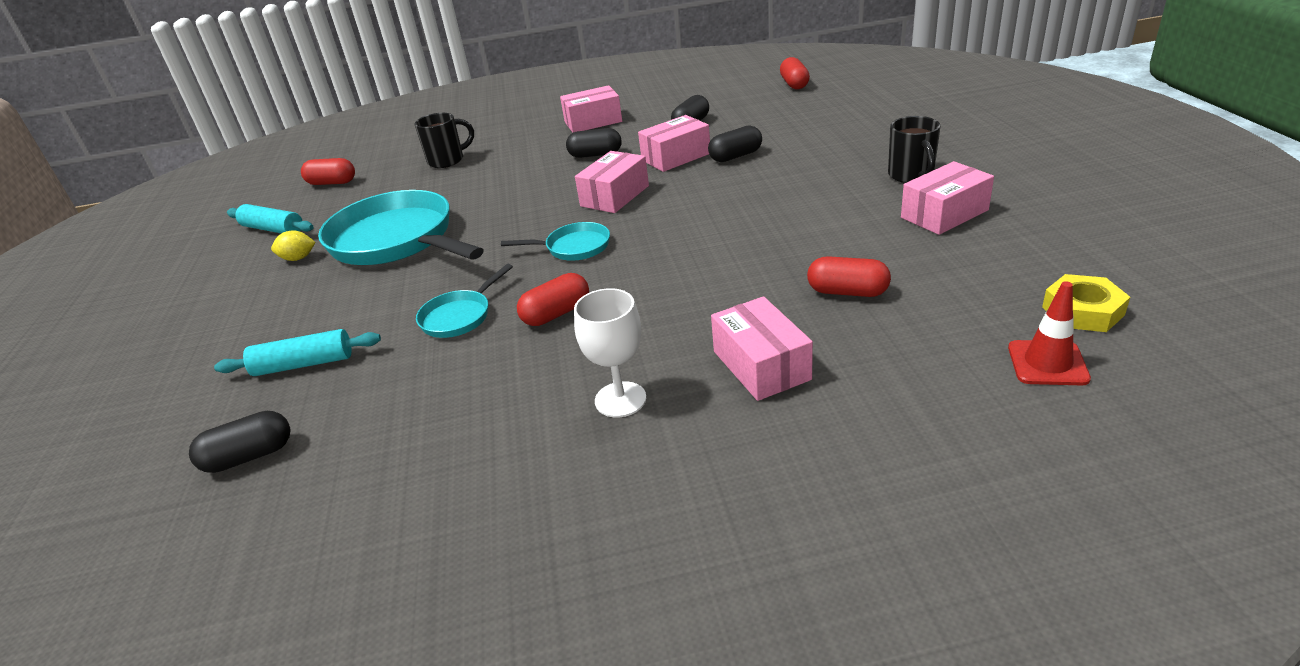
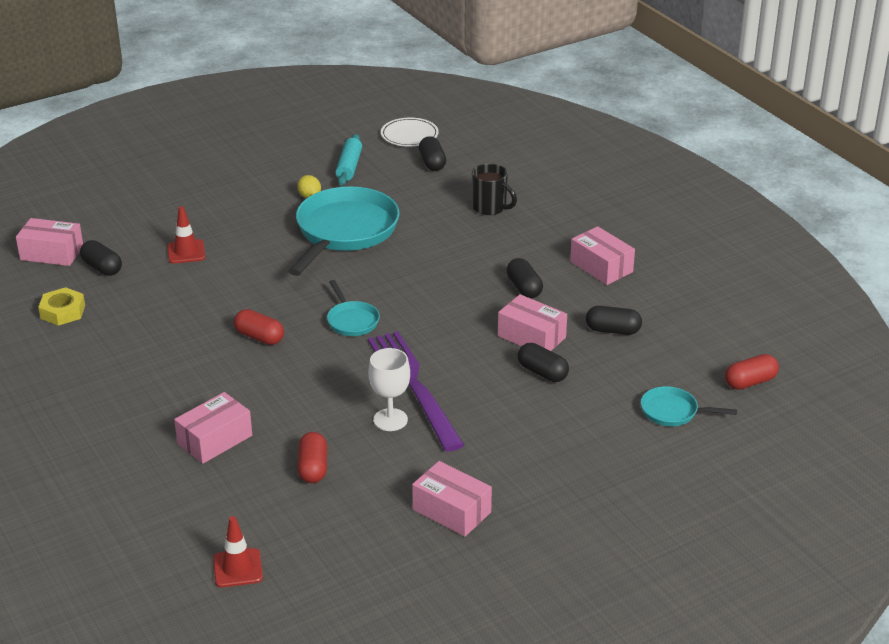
camera: 65 degrees right, 0 degrees up
turquoise rolling pin [214,329,381,376] -> red traffic cone [167,206,205,264]
red capsule [301,158,355,185] -> black capsule [419,136,446,171]
turquoise pan [416,264,513,338] -> turquoise pan moved to [641,386,737,426]
white goblet [574,288,646,417] -> white goblet moved to [368,348,410,431]
pink box [575,151,649,213] -> pink box moved to [16,218,83,266]
black mug [888,116,941,183] -> none
yellow nut [1042,274,1130,332] -> yellow nut moved to [38,287,85,326]
none -> purple fork [368,331,464,452]
none -> white plate [381,118,439,147]

